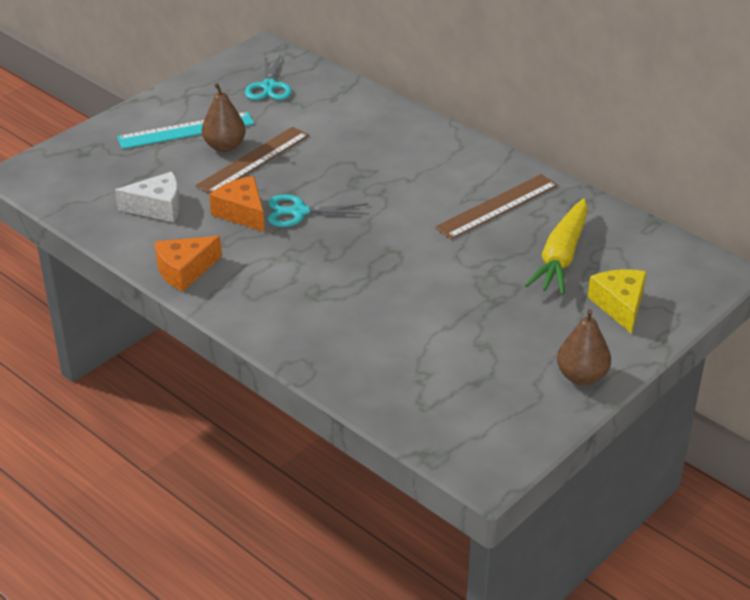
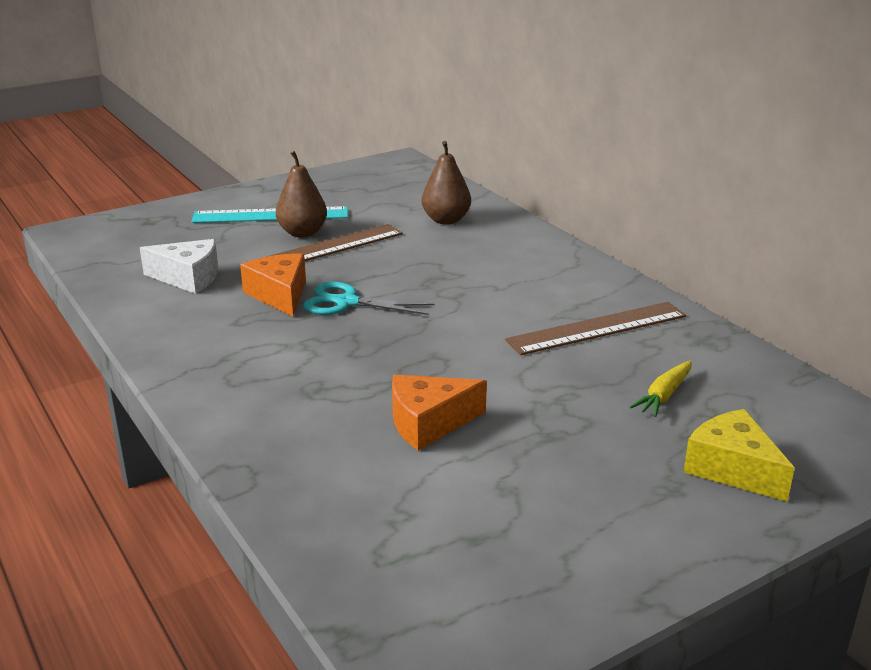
camera: 15 degrees right, 10 degrees down
orange cheese [154,236,222,292] -> orange cheese moved to [392,375,487,450]
turquoise scissors [245,53,292,100] -> none
yellow carrot [525,198,588,295] -> yellow carrot [630,361,692,417], size x0.52
brown pear [557,309,611,385] -> brown pear moved to [422,141,471,225]
yellow cheese [588,269,646,334] -> yellow cheese turned 45 degrees counterclockwise [683,409,795,502]

